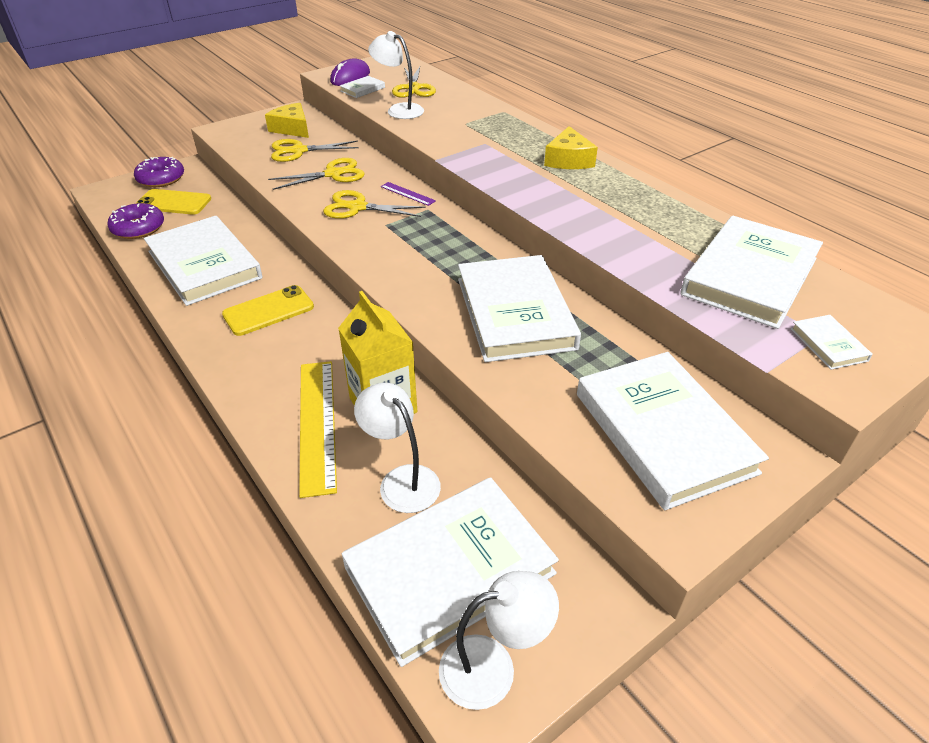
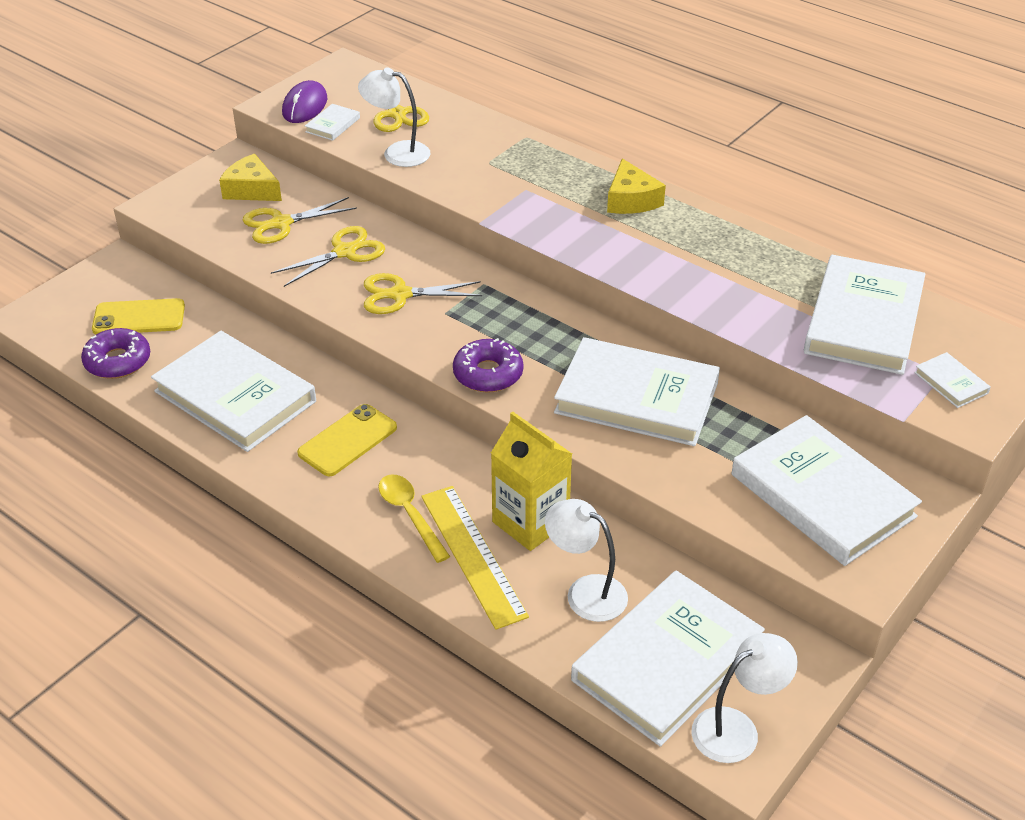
camera: 15 degrees left, 0 degrees up
purple donut [134,157,184,187] -> purple donut moved to [453,338,523,393]
purple ruler [381,182,436,206] -> none
white book [458,255,581,362] -> white book turned 45 degrees counterclockwise [554,337,720,446]
none -> yellow spoon [378,474,450,563]

